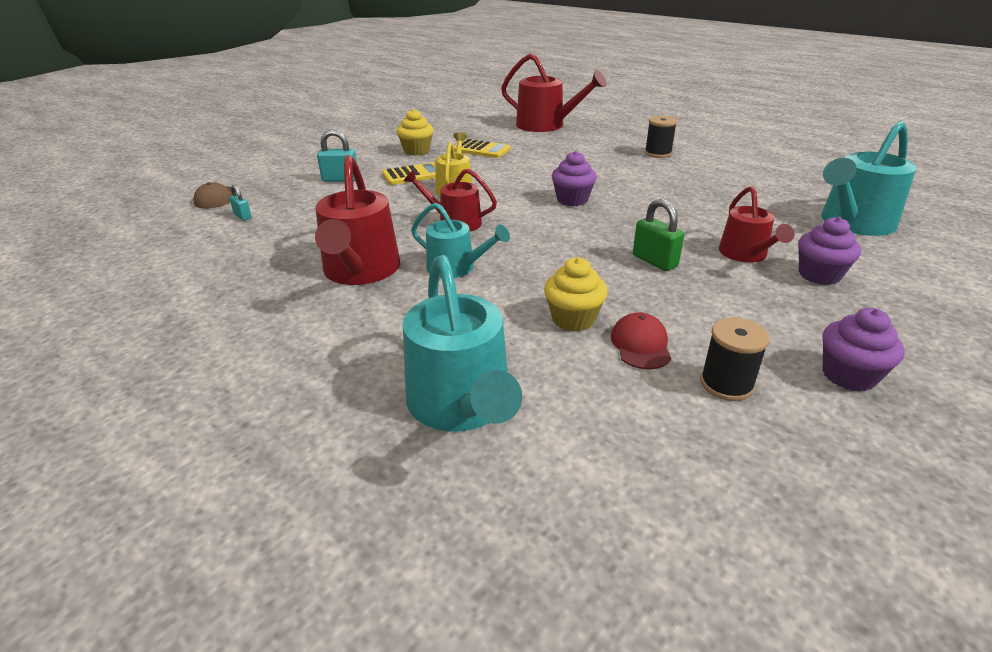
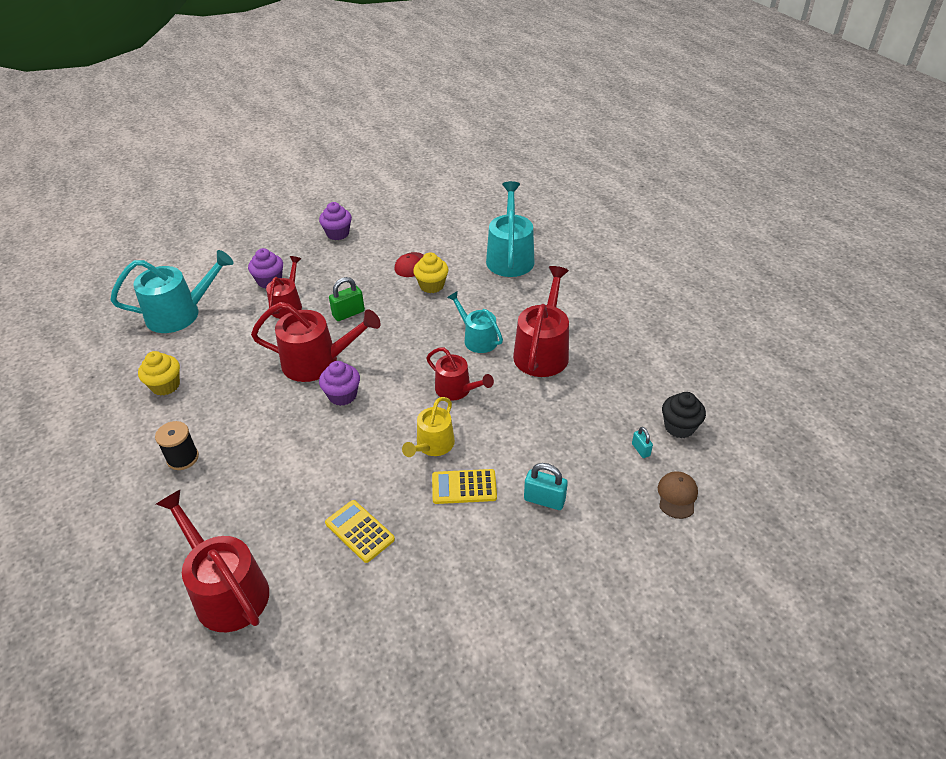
camera: 160 degrees left, 10 degrees up
yellow cupcake [397,109,434,155] -> yellow cupcake moved to [138,351,180,396]
green padlock [633,199,684,271] -> green padlock turned 75 degrees clockwise [329,277,365,321]
black spool [700,318,770,401] -> none
none -> red watering can [251,302,381,382]
none -> black cupcake [662,392,706,438]

